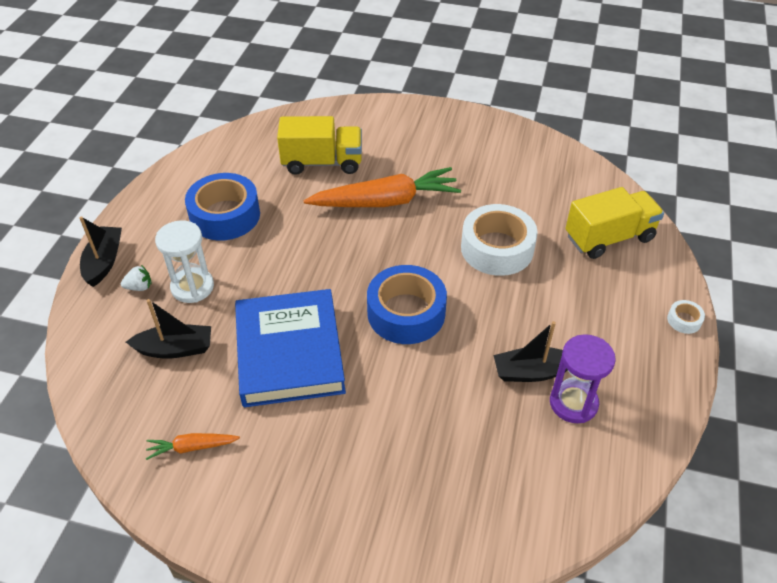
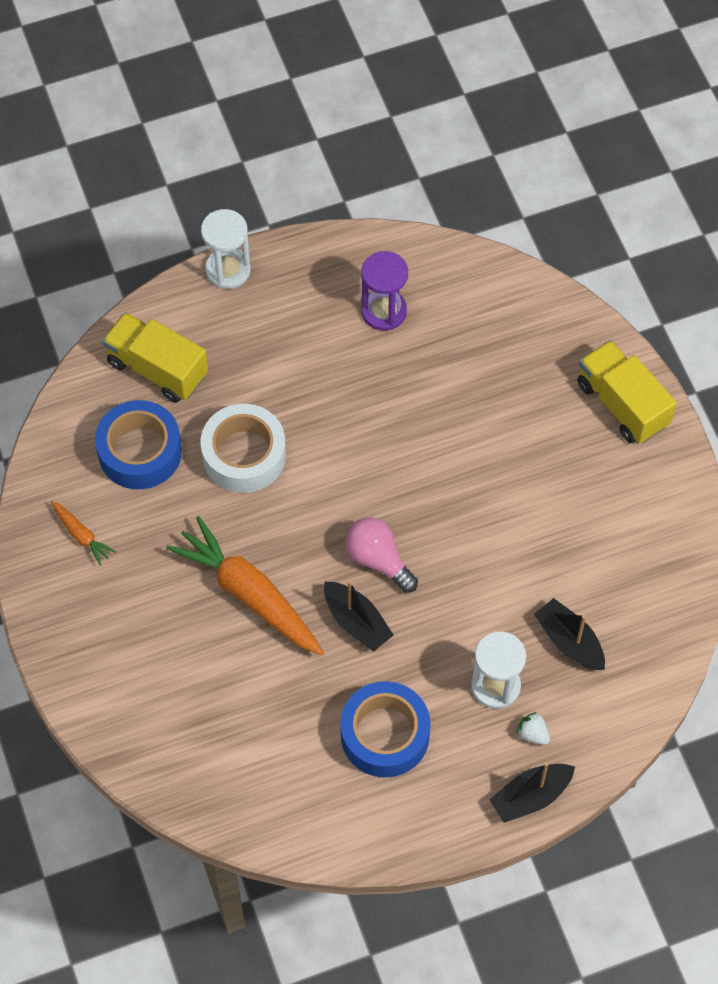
camera: 125 degrees left, 15 degrees up
orange carrot [146,433,240,460] -> orange carrot moved to [51,501,116,566]
blue book [235,289,346,407] -> none
yellow truck [277,116,362,175] -> yellow truck moved to [577,340,677,444]
blue tape [367,265,447,344] -> blue tape moved to [95,400,182,489]
black boat [493,321,568,382] -> black boat moved to [324,581,393,652]
white tape [667,300,705,334] -> white hourglass [201,209,251,289]
none -> pink light bulb [345,517,418,593]

